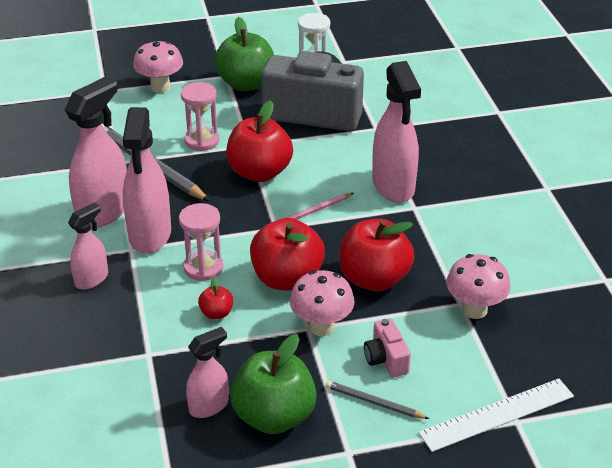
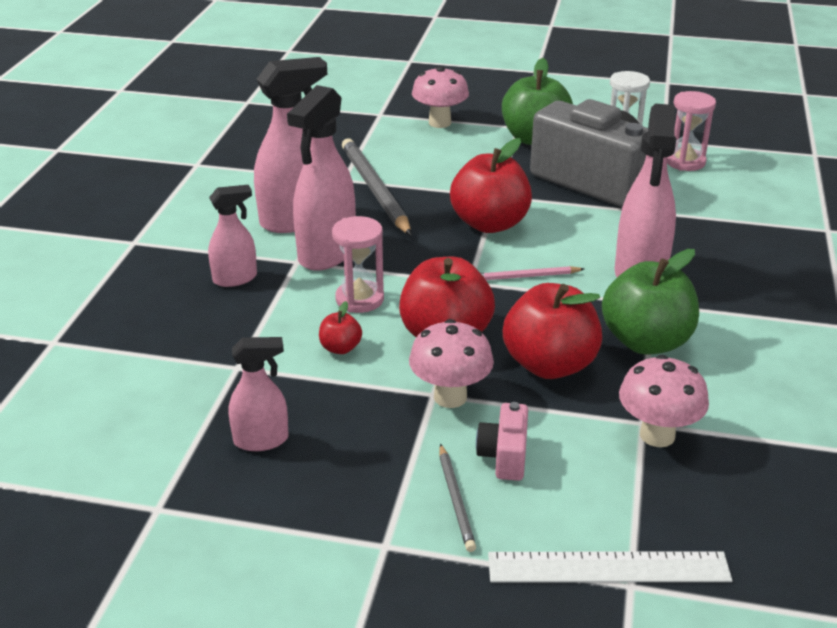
camera: 25 degrees right, 5 degrees down
pink hourglass [181,82,219,151] -> pink hourglass moved to [667,91,716,171]
green apple [230,334,317,434] -> green apple moved to [602,249,699,355]
grey pencil [325,381,429,419] -> grey pencil turned 150 degrees counterclockwise [439,444,476,552]

